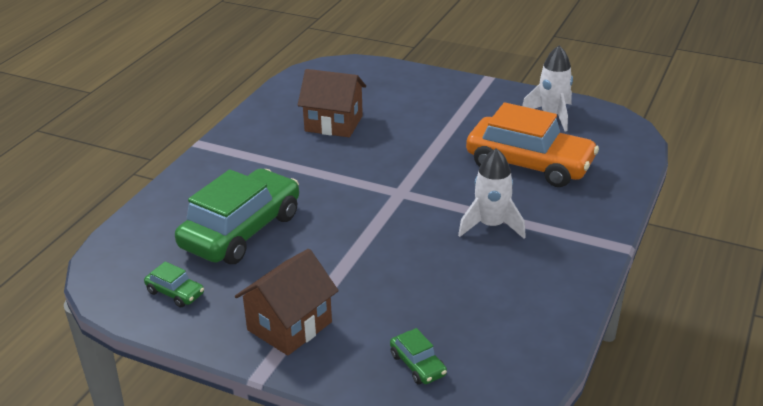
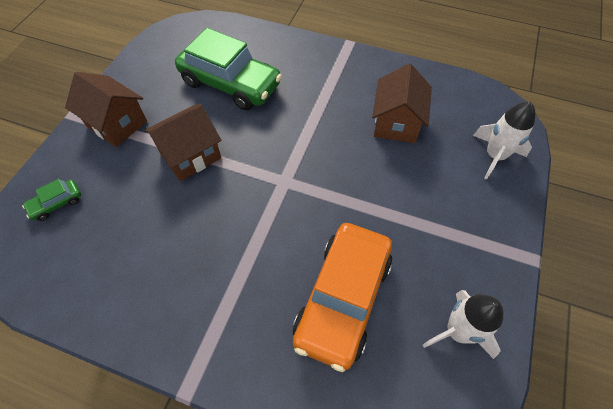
camera: 85 degrees right, 25 degrees up
green car [144,261,204,307] -> none
white rocket [458,148,526,239] -> white rocket moved to [473,102,535,180]
none -> brown house [144,104,221,181]

